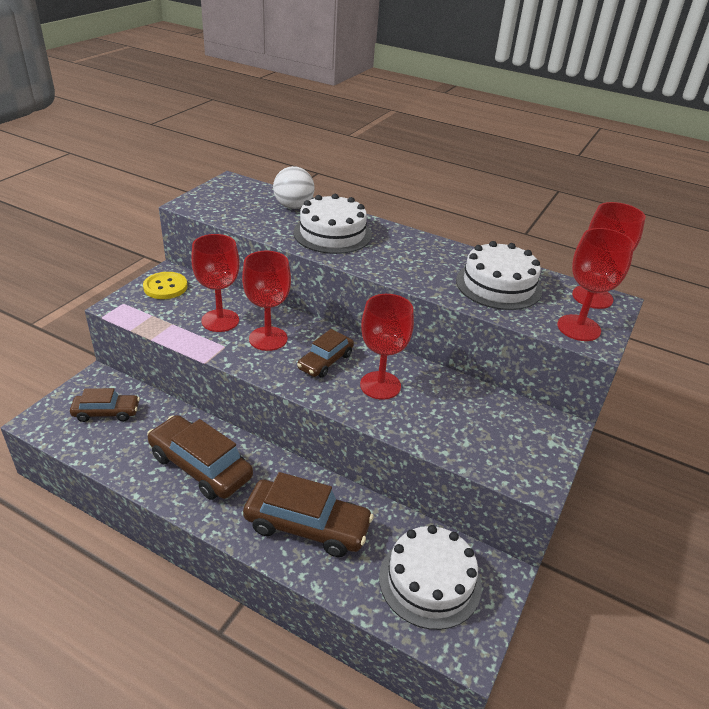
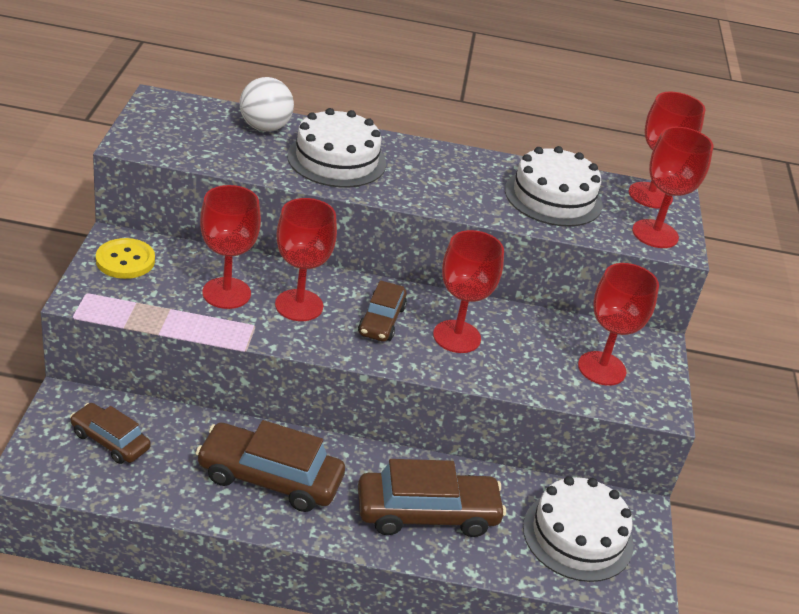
camera: 25 degrees left, 0 degrees up
brown car [70,388,140,422] -> brown car turned 120 degrees counterclockwise [70,403,151,464]
none -> red goblet [578,263,659,386]

